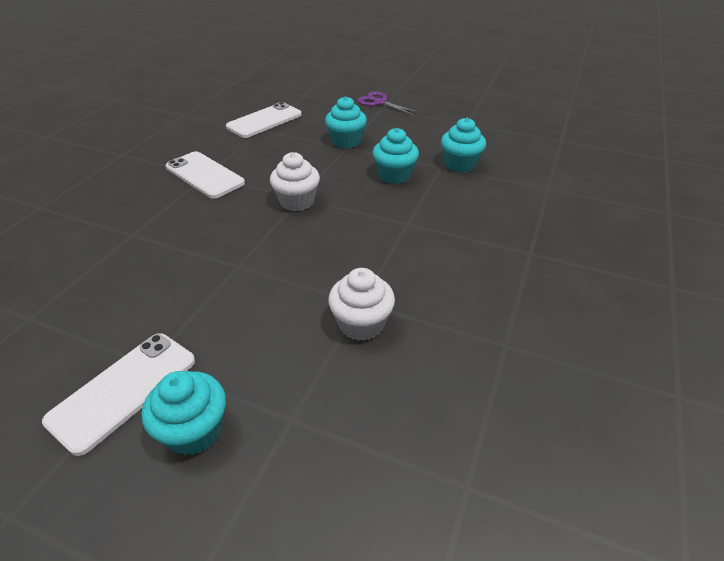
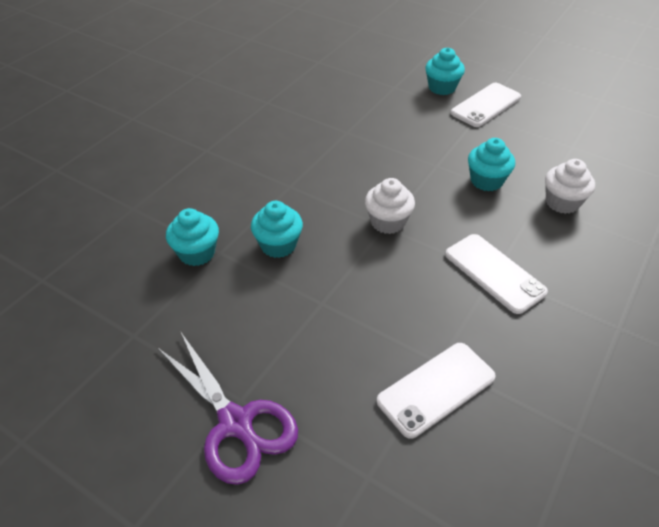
camera: 170 degrees left, 5 degrees up
turquoise cupcake [325,96,367,148] -> turquoise cupcake moved to [468,138,515,191]
white cupcake [328,268,395,341] -> white cupcake moved to [545,159,595,214]
purple scissors [358,91,420,115] -> purple scissors [157,331,298,485], size x1.62

